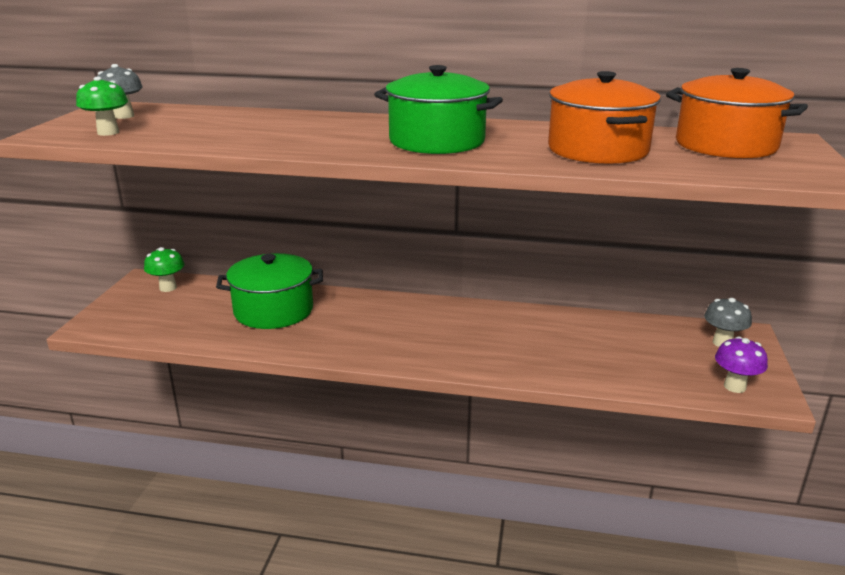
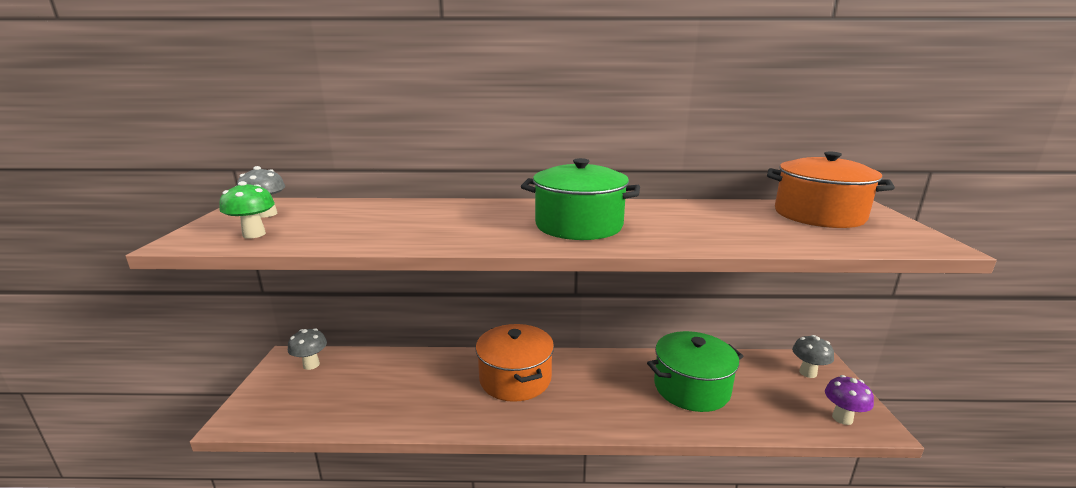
camera: 10 degrees left, 5 degrees down
green mushroom [144,247,185,292] -> grey mushroom [288,328,327,370]
green pot [216,253,323,329] -> green pot moved to [647,331,743,412]
orange pot [548,71,661,164] -> orange pot moved to [476,324,554,402]

